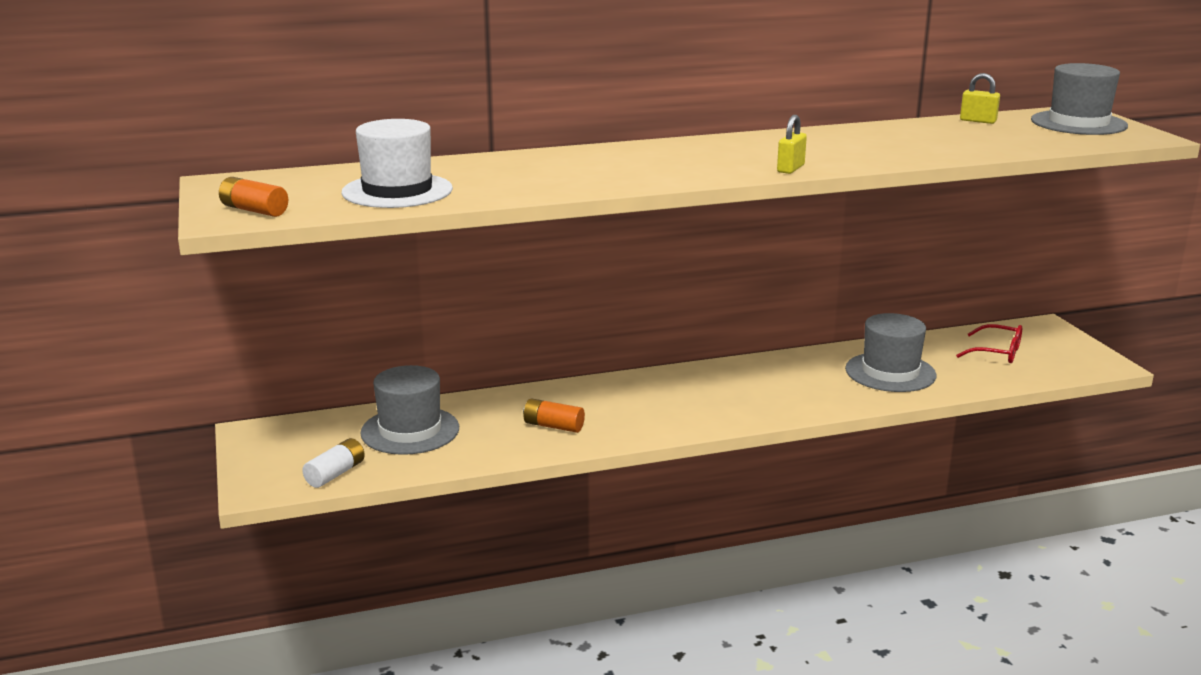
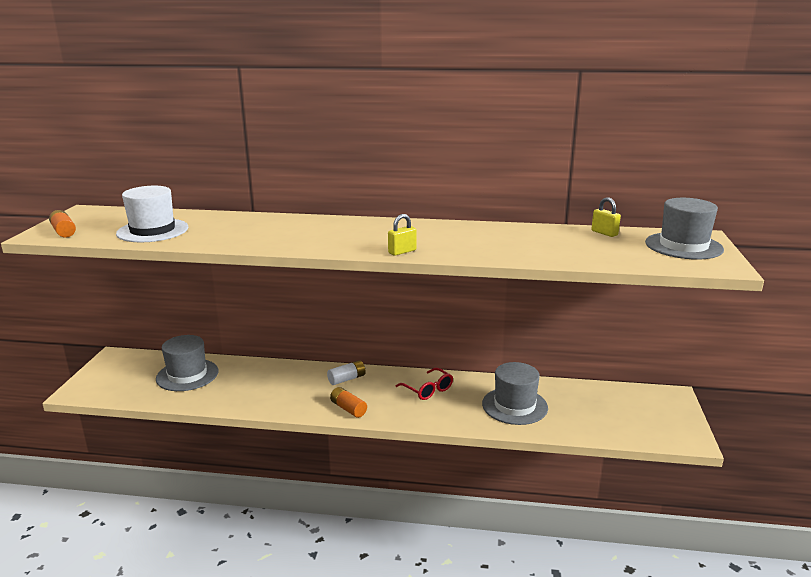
camera: 25 degrees right, 0 degrees up
white battery [302,438,365,488] -> white battery moved to [327,360,366,385]
orange battery [523,398,585,433] -> orange battery moved to [330,387,367,418]
red glasses [956,324,1022,363] -> red glasses moved to [395,368,453,400]

